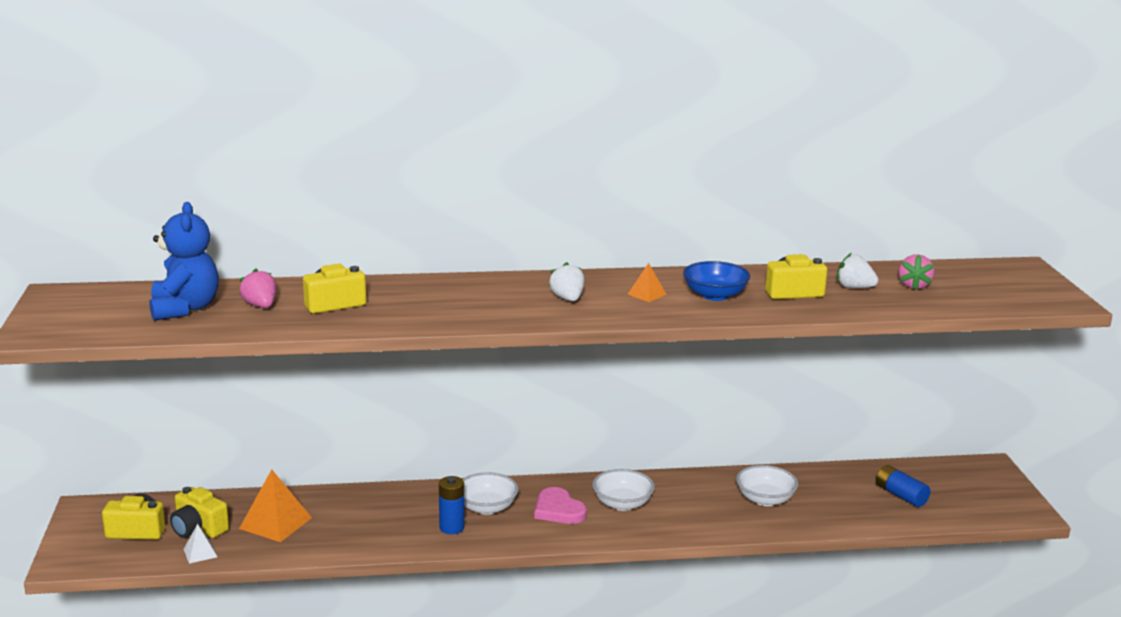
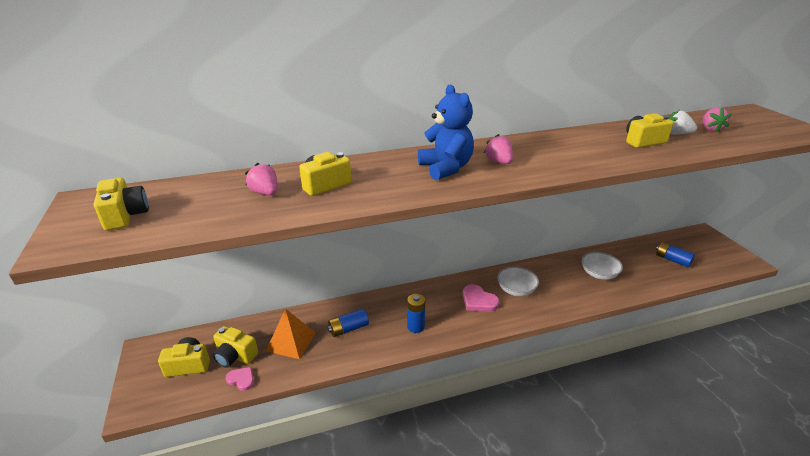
camera: 10 degrees left, 10 degrees up
blue teddy bear [149,202,219,321] -> blue teddy bear moved to [418,85,474,180]
white pyramid [184,524,218,564] -> pink heart [226,367,254,391]
white bowl [463,472,519,515] -> none
white strawberry [549,262,585,301] -> pink strawberry [484,134,513,164]
orange pyramid [627,263,667,302] -> none
blue bowl [683,261,750,301] -> none
none -> yellow camera [94,178,149,231]
none -> blue battery [327,308,369,337]

